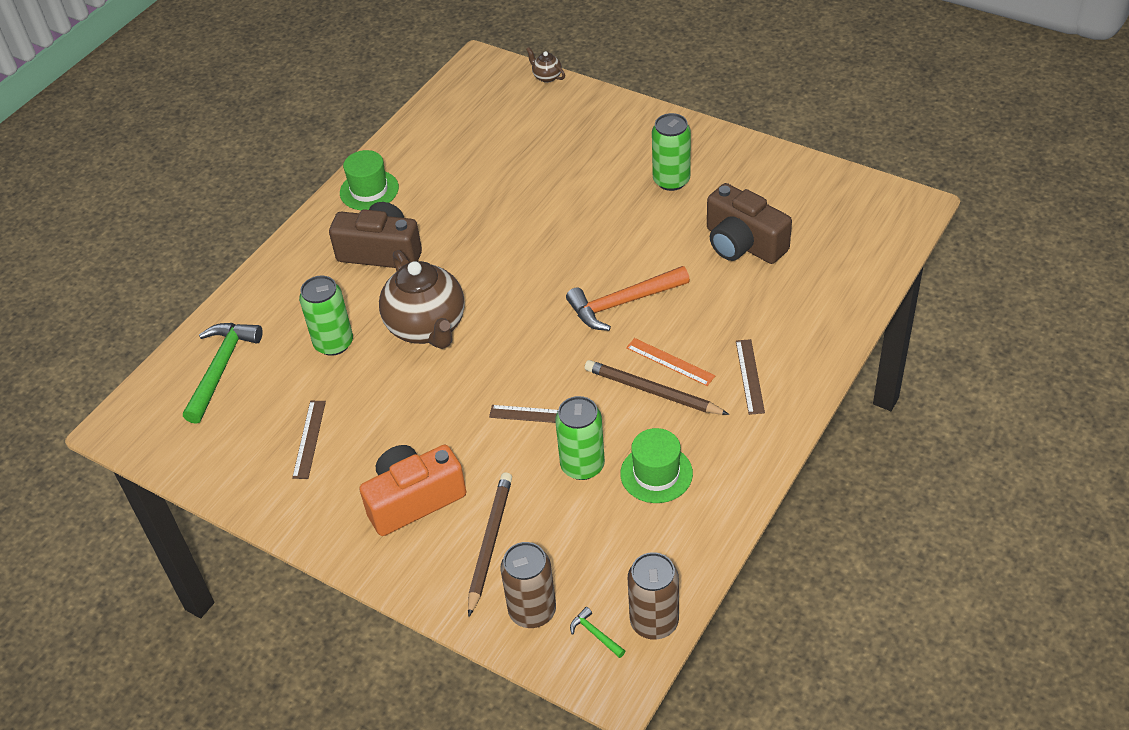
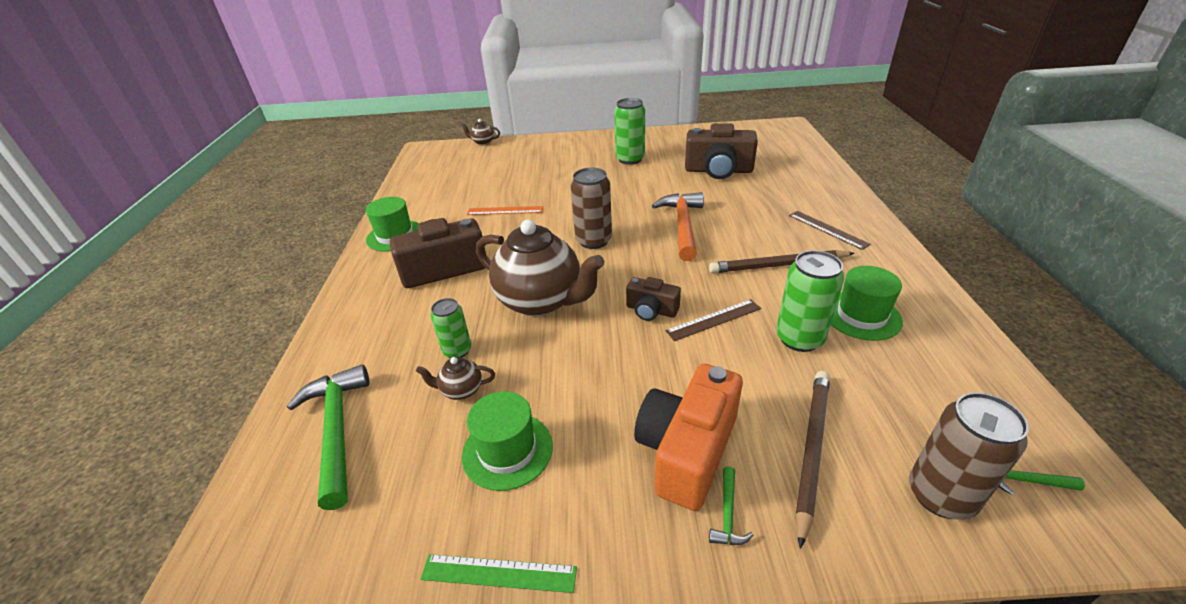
camera: 35 degrees left, 10 degrees down
brown ruler [292,401,326,479] -> green hat [462,391,553,491]
green can [299,276,353,356] -> green can [431,298,471,358], size x0.64
brown pencil [468,472,512,617] -> brown pencil turned 45 degrees clockwise [795,371,830,549]
orange hammer [566,266,690,331] -> orange hammer turned 150 degrees clockwise [652,192,704,261]
orange ruler [626,338,715,386] -> orange ruler moved to [467,206,543,215]
brown can [628,552,679,640] -> brown can moved to [571,168,612,249]
none -> brown teapot [416,357,495,400]
none -> green ruler [421,554,577,593]
none -> brown camera [626,277,681,321]
none -> green hammer [709,466,753,545]

